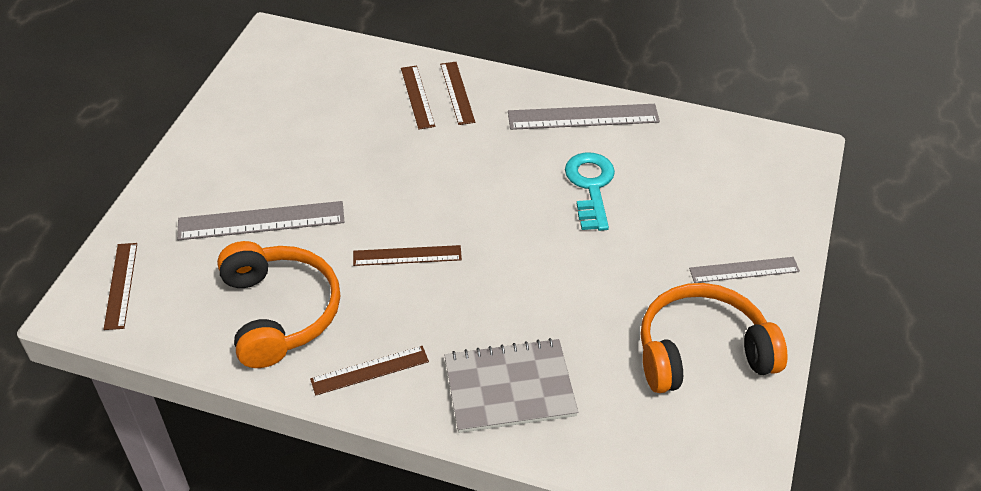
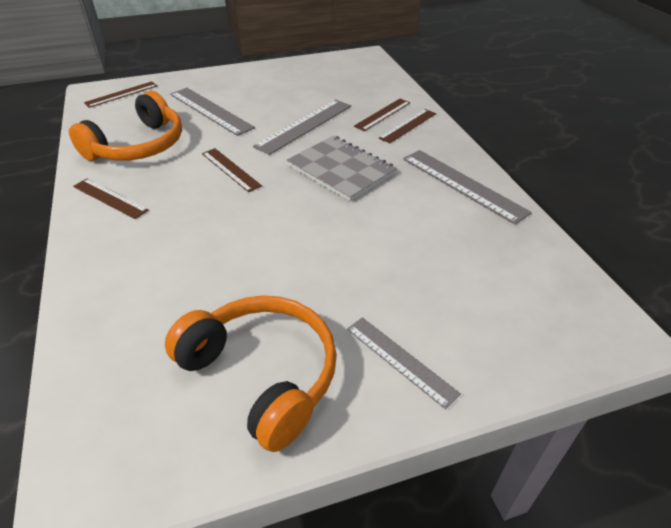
camera: 55 degrees right, 5 degrees down
grey notebook [445,338,578,433] -> grey notebook moved to [286,136,397,201]
turquoise key [565,152,615,231] -> none
none -> grey ruler [253,100,351,155]

